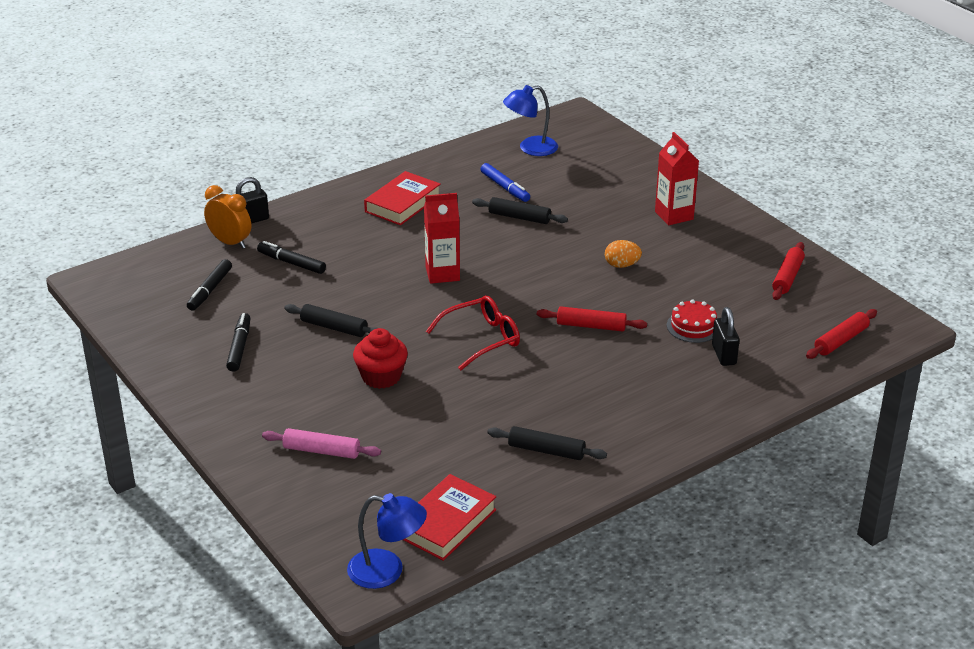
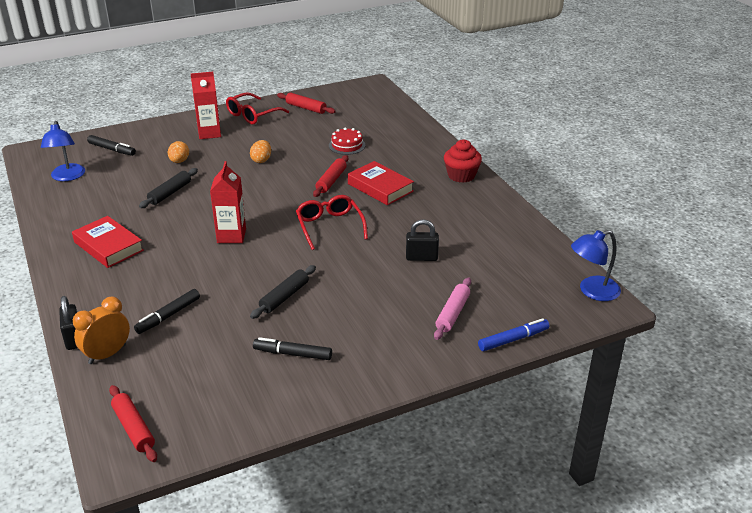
camera: 80 degrees left, 0 degrees up
black marker [187,259,232,311] -> black marker moved to [87,135,136,156]
blue lamp [347,493,427,589] -> blue lamp turned 135 degrees counterclockwise [571,230,621,301]
red cupcake [353,328,408,389] -> red cupcake moved to [444,140,482,183]
red book [403,474,496,561] -> red book moved to [348,161,414,205]
blue marker [480,163,530,202] -> blue marker moved to [478,318,549,351]
black rolling pin [487,426,607,460] -> none
black padlock [712,307,740,366] -> black padlock moved to [406,219,439,261]
red rolling pin [806,309,877,359] -> red rolling pin moved to [109,385,157,462]
none -> orange egg [168,141,189,163]
none -> red glasses [226,92,289,124]

